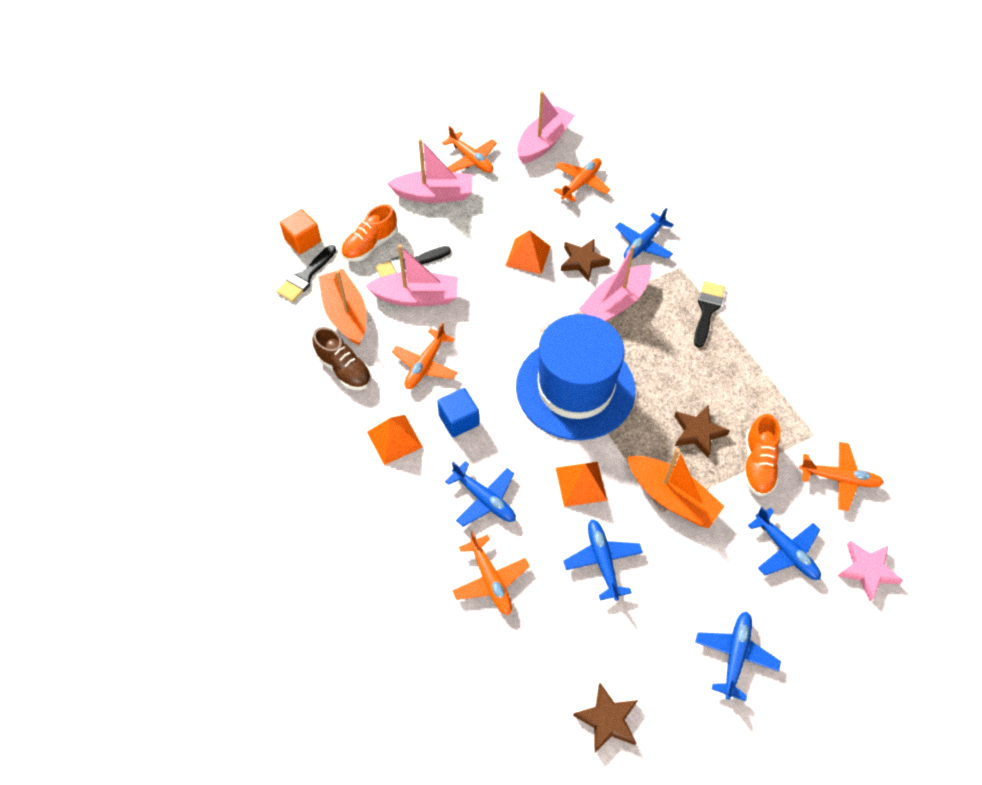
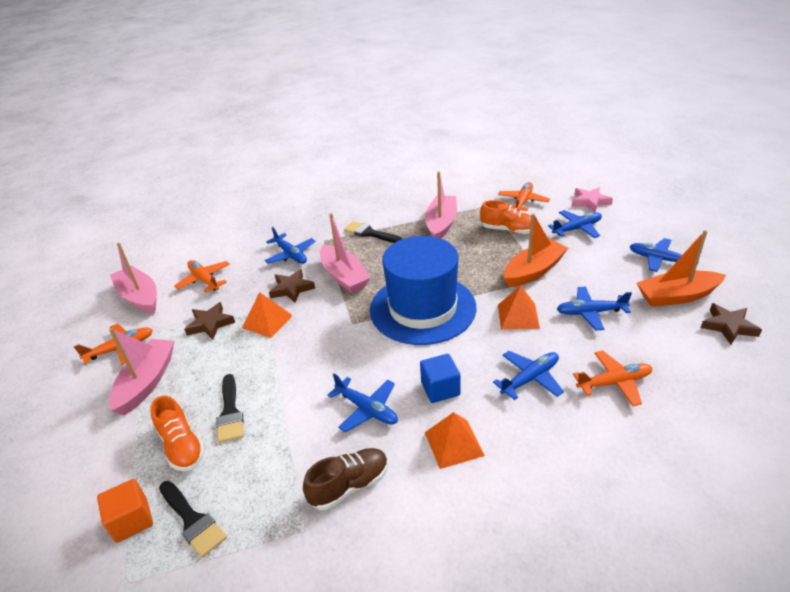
camera: 75 degrees left, 20 degrees down
orange boat [318,269,366,345] -> orange boat moved to [637,230,726,307]
pink boat [365,244,458,307] -> pink boat moved to [425,171,457,239]
orange plane [392,322,458,389] -> blue plane [328,374,398,433]
brown star [674,406,730,458] -> brown star moved to [184,302,235,340]

